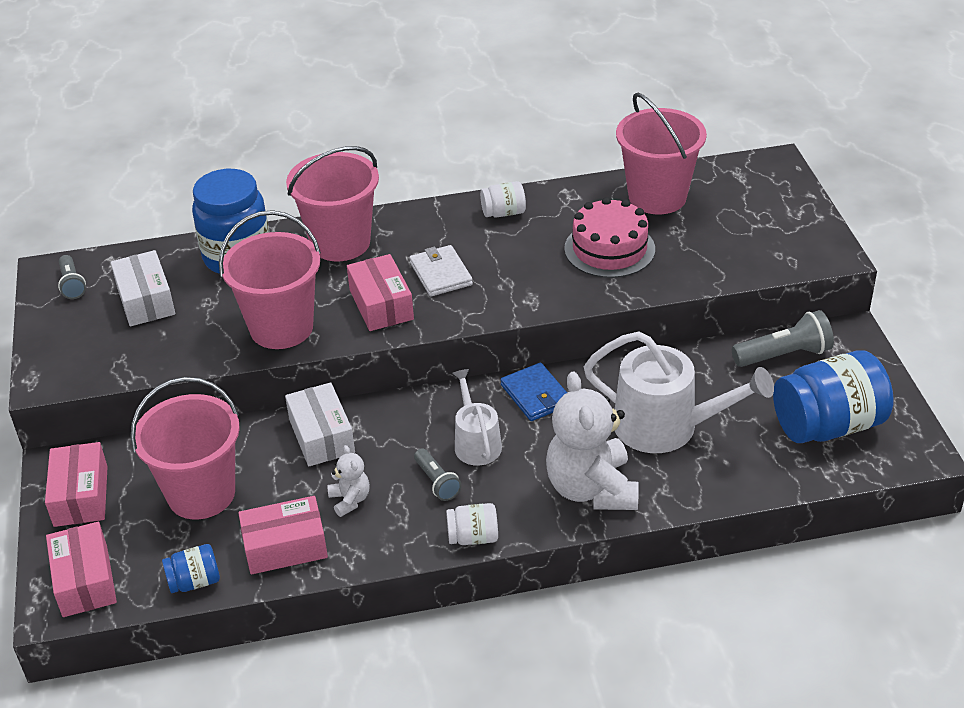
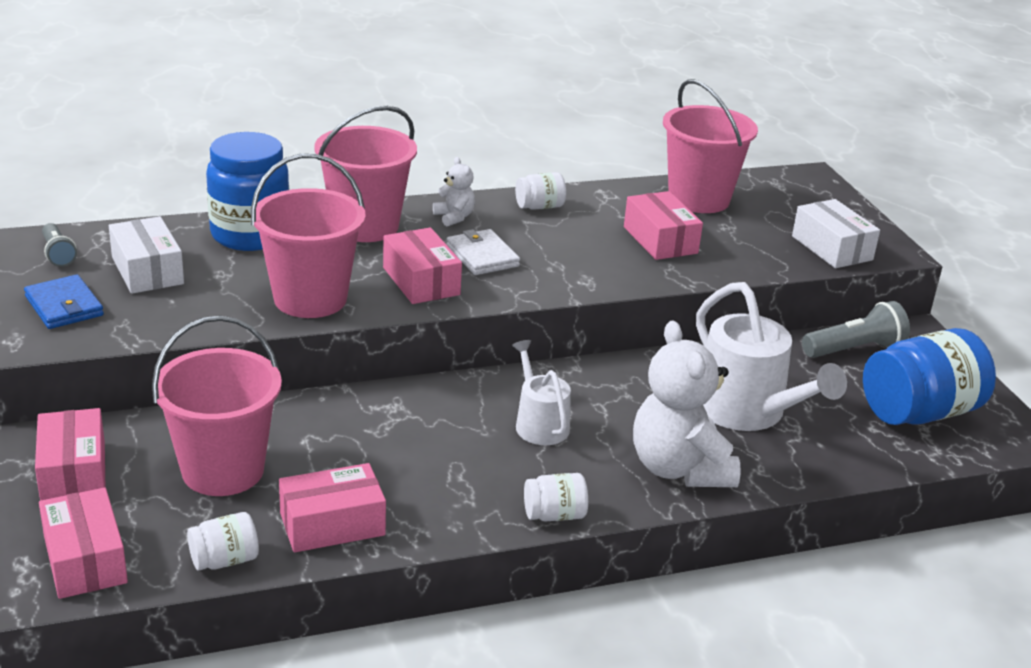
camera: 10 degrees left, 10 degrees down
blue jar [162,544,220,593] -> white jar [187,512,259,571]
white box [285,382,355,466] -> white box moved to [792,199,880,268]
white teddy bear [327,445,370,517] -> white teddy bear moved to [433,157,475,226]
grey flashlight [414,449,462,501] -> none
blue wallet [501,363,567,421] -> blue wallet moved to [24,274,104,329]
pink cake [564,197,655,278] -> pink box [624,191,703,260]
white watering can [584,332,774,453] -> white watering can turned 45 degrees clockwise [696,282,847,431]

